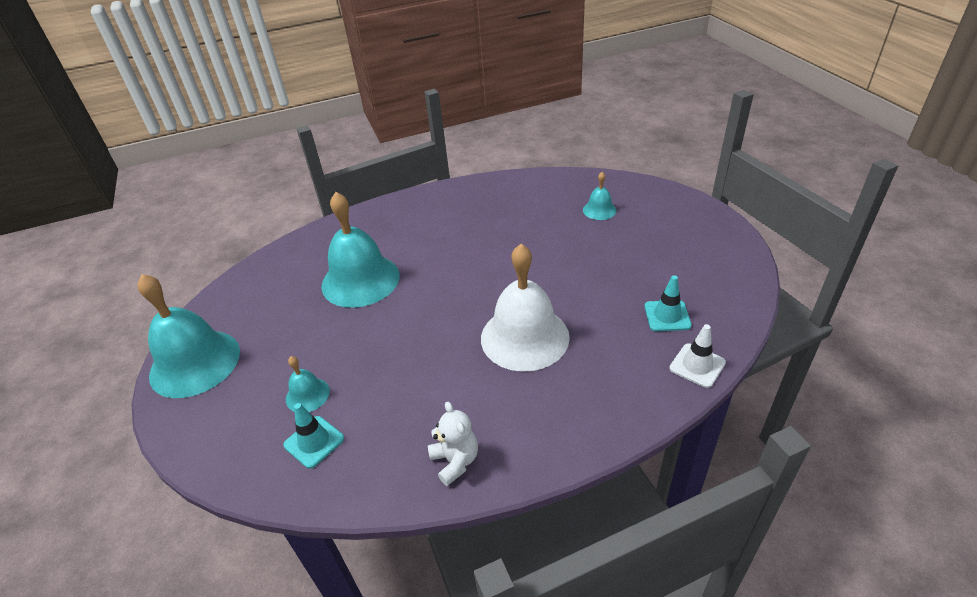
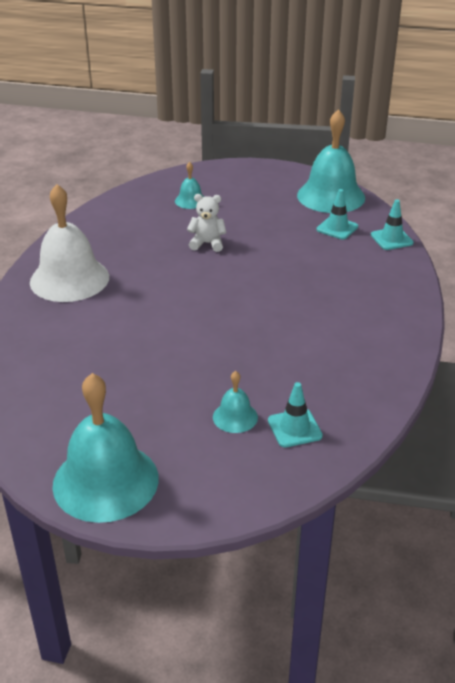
camera: 60 degrees left, 5 degrees down
turquoise bell [321,192,399,308] -> turquoise bell moved to [297,109,365,213]
white teddy bear [428,402,478,486] -> white teddy bear moved to [187,194,226,252]
white bell [481,244,570,372] -> white bell moved to [30,184,109,302]
white traffic cone [669,324,726,388] -> turquoise traffic cone [371,199,414,250]

